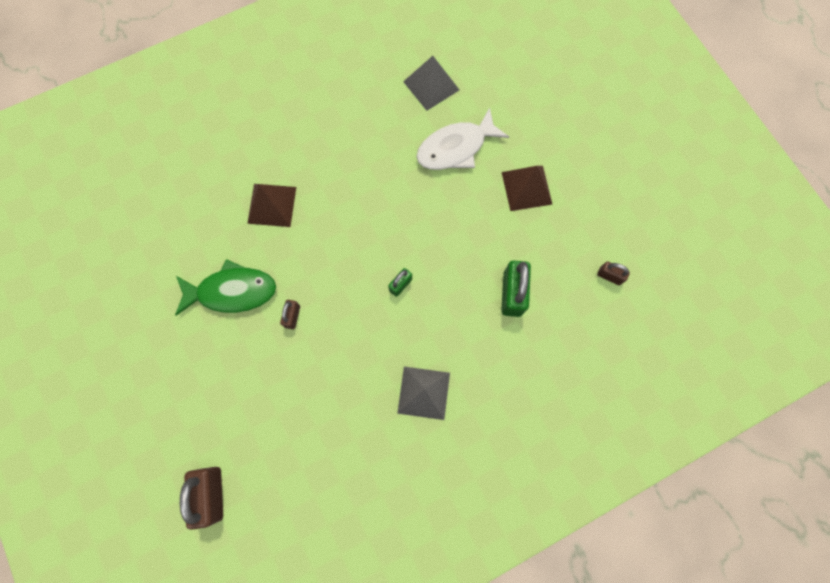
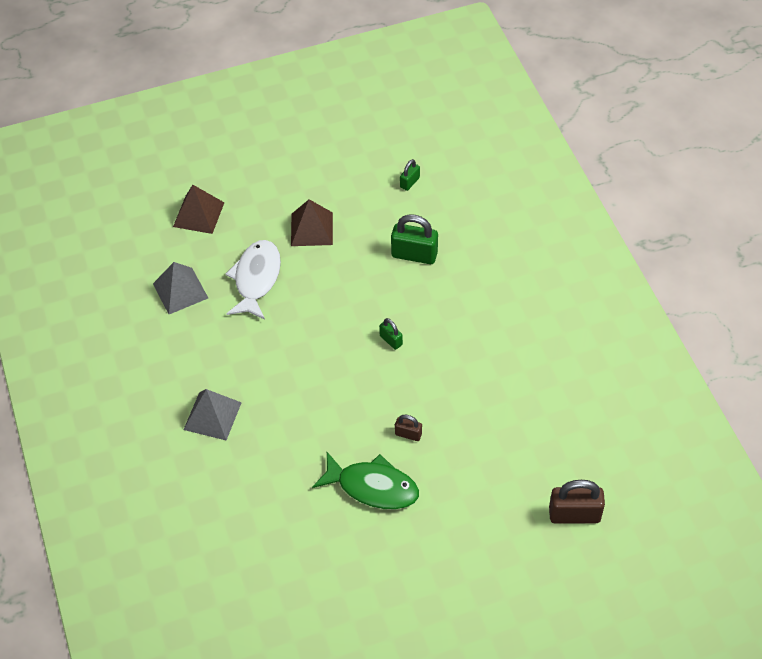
camera: 80 degrees left, 20 degrees down
green fish [175,259,276,316] -> green fish turned 105 degrees clockwise [312,452,419,509]
brown pyramid [247,184,296,227] -> brown pyramid moved to [173,185,225,234]
grey pyramid [397,367,450,420] -> grey pyramid moved to [183,389,242,440]
white fish [416,107,509,170] -> white fish turned 150 degrees counterclockwise [225,240,281,320]
brown padlock [597,261,630,285] -> green padlock [400,159,420,191]

